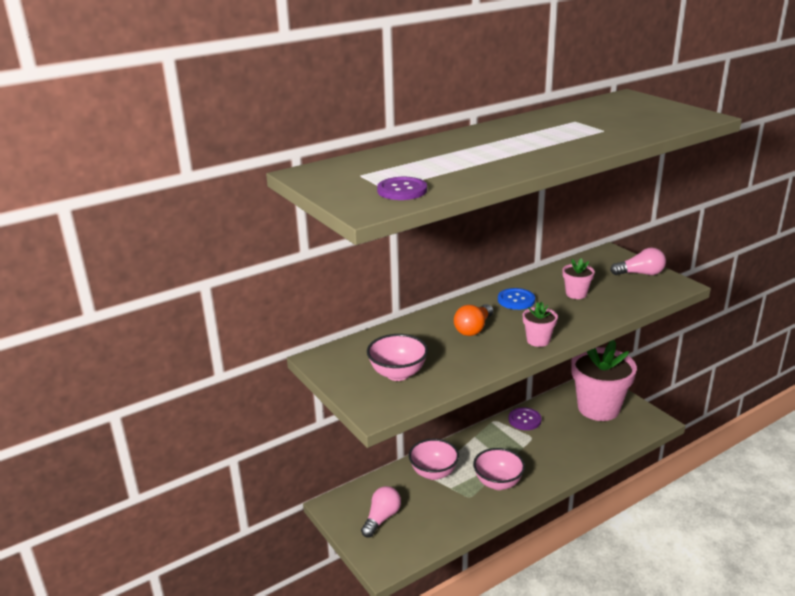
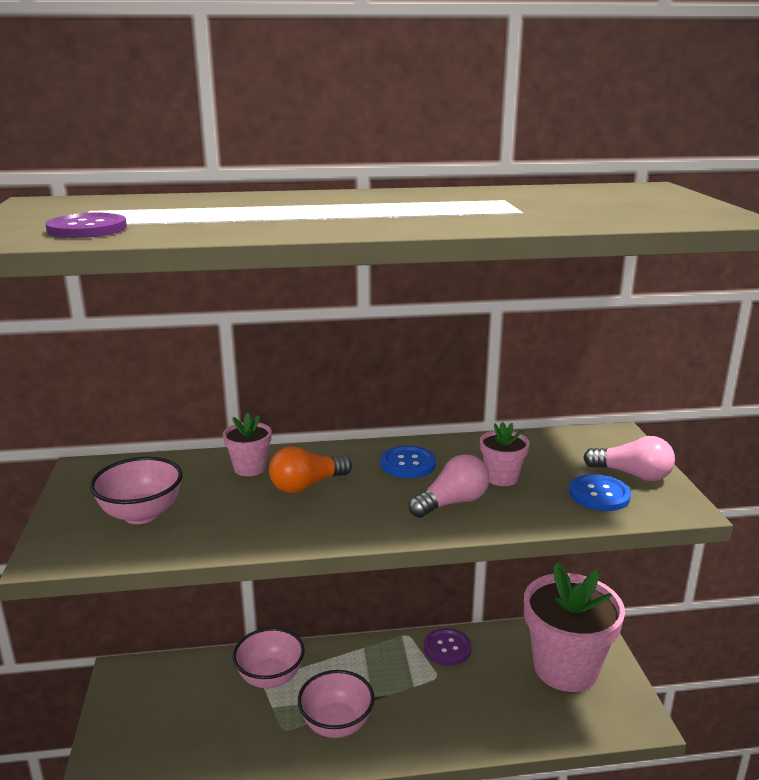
camera: 25 degrees right, 5 degrees down
pink light bulb [361,486,401,538] -> pink light bulb moved to [409,454,489,518]
pink flower pot [523,302,558,347] -> pink flower pot moved to [223,413,272,476]
none -> blue button [569,474,631,511]

